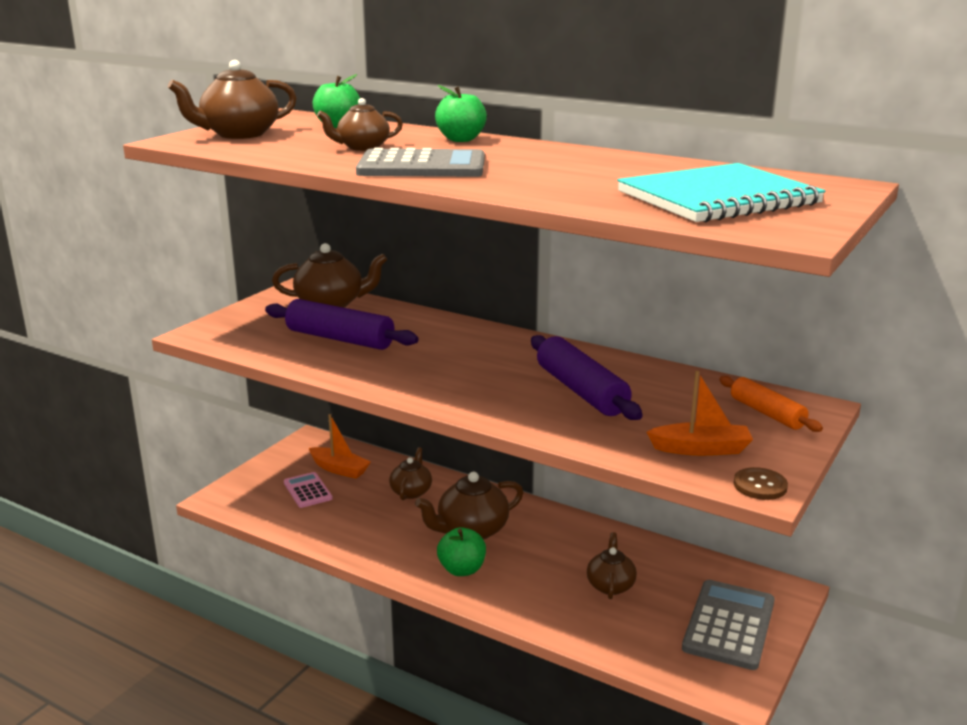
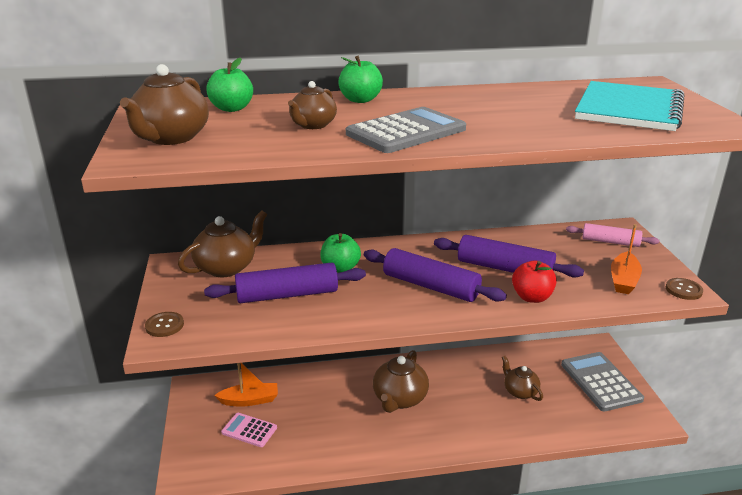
camera: 40 degrees left, 5 degrees up
brown teapot [389,447,432,500] -> none
green apple [437,527,486,576] -> green apple moved to [320,233,361,273]
orange boat [647,371,753,456] -> orange boat turned 150 degrees clockwise [611,224,642,294]
orange rolling pin [719,376,823,432] -> pink rolling pin [566,223,660,247]
none -> brown button [145,312,184,337]
none -> purple rolling pin [364,248,507,302]
none -> red apple [512,261,557,303]

